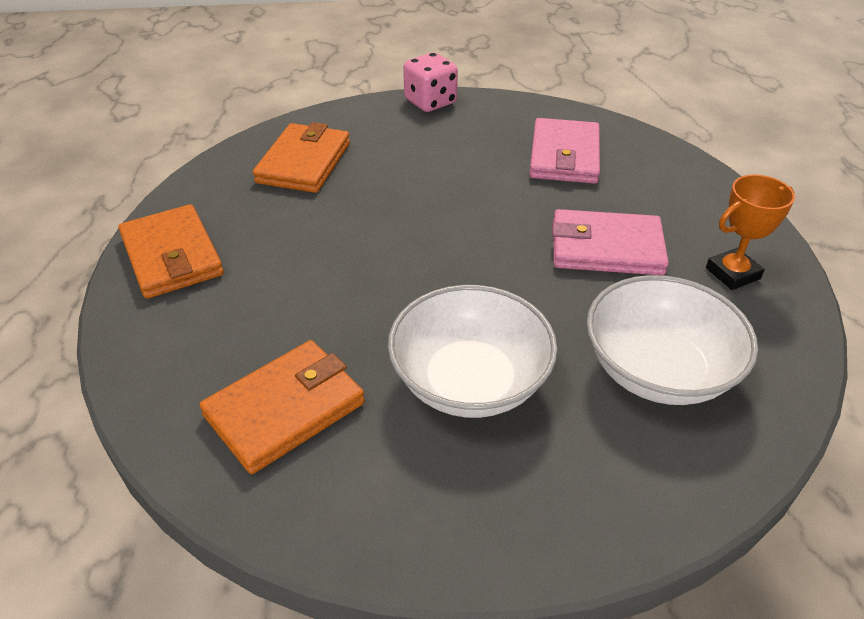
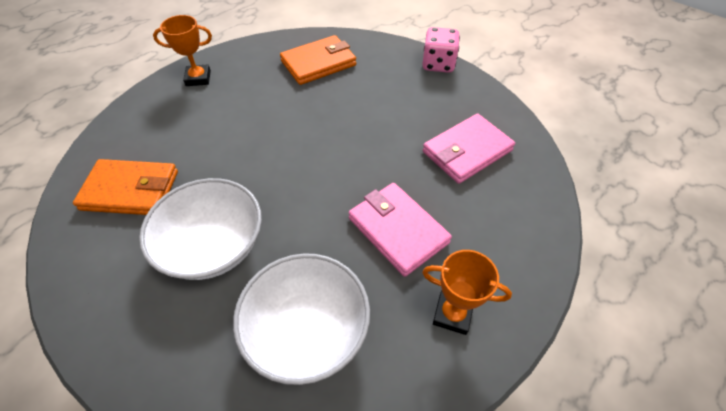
camera: 45 degrees right, 10 degrees up
orange wallet [118,204,224,299] -> orange trophy [153,15,212,86]

